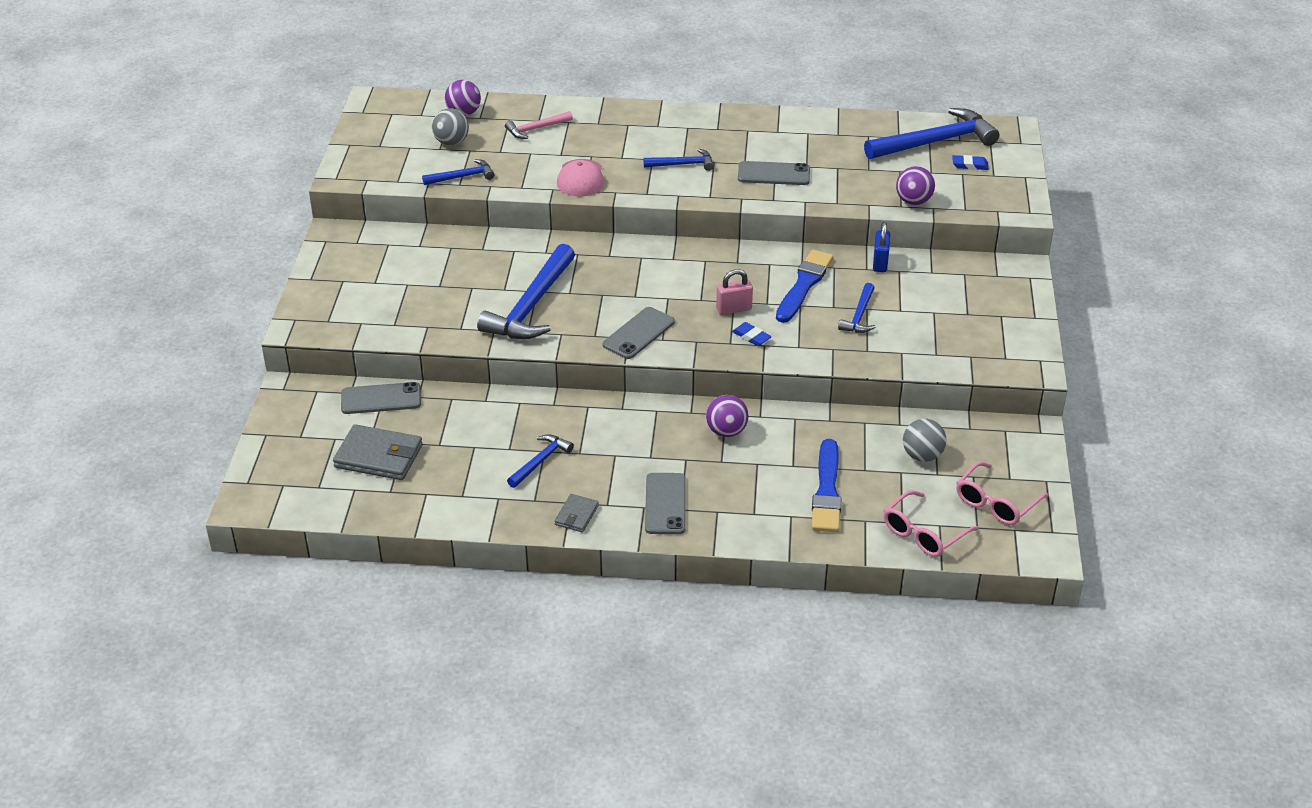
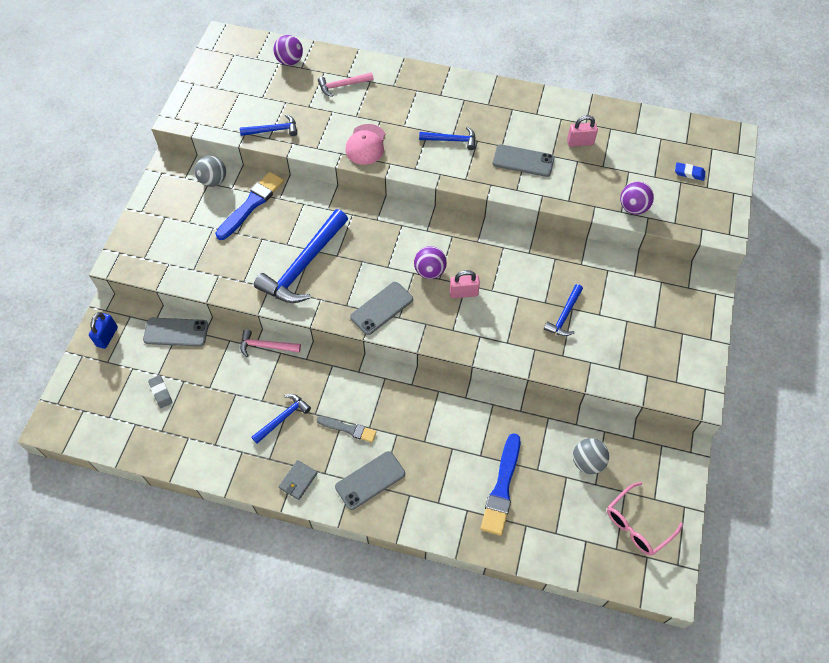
camera: 10 degrees right, 20 degrees up
grey wallet [333,424,423,480] -> grey eraser [148,375,173,408]
grey ball [432,108,469,145] -> grey ball moved to [195,156,226,187]
grey phone [645,473,686,534] -> grey phone turned 45 degrees clockwise [335,451,405,510]
purple ball [706,395,749,437] -> purple ball moved to [414,246,447,279]
blue eraser [732,322,772,346] -> none
blue brush [776,250,833,323] -> blue brush moved to [215,172,284,240]
blue hammer [864,108,999,159] -> none
blue padlock [873,222,890,272] -> blue padlock moved to [89,312,118,349]
pink glasses [883,490,978,557] -> none
none -> pink hammer [240,329,301,357]
none -> grey brush [317,416,377,442]
none -> pink padlock [567,115,598,147]

